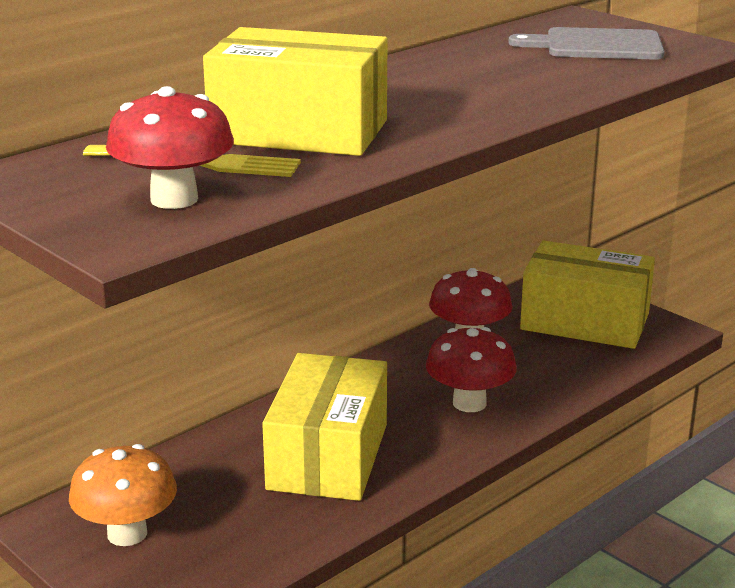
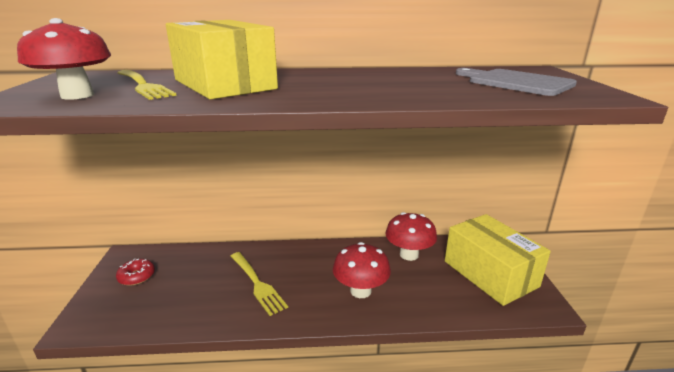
camera: 40 degrees right, 0 degrees up
orange mushroom [69,444,177,546] -> red donut [116,259,155,286]
yellow box [262,353,387,501] -> yellow fork [231,252,288,316]

